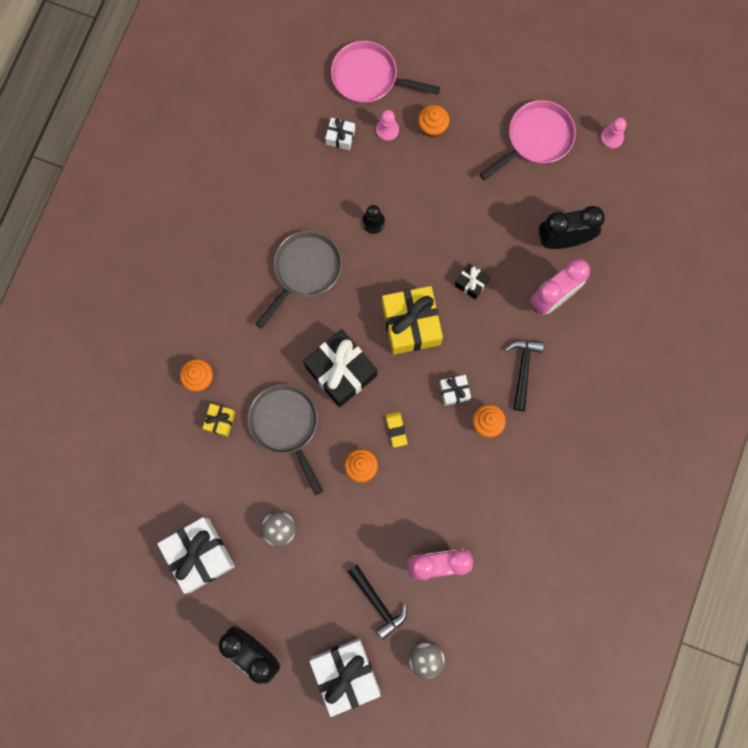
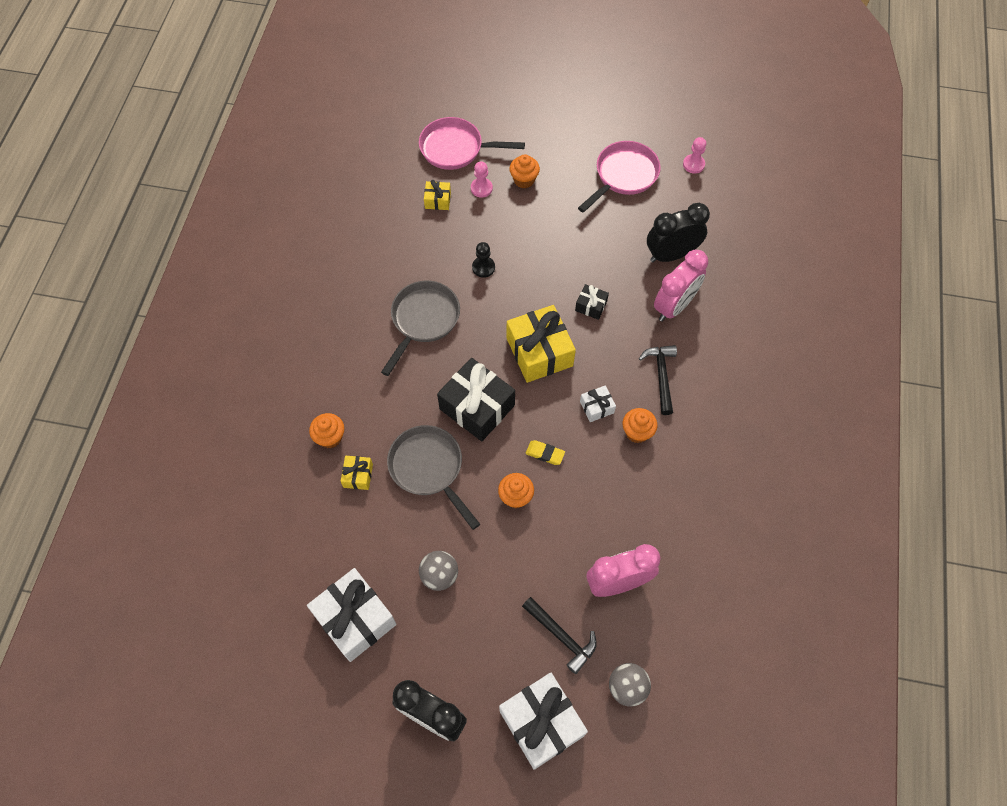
camera: 10 degrees left, 15 degrees down
white gift [325,118,355,150] -> yellow gift [424,180,451,210]
yellow eraser [385,412,408,448] -> yellow eraser turned 45 degrees counterclockwise [526,440,565,465]

